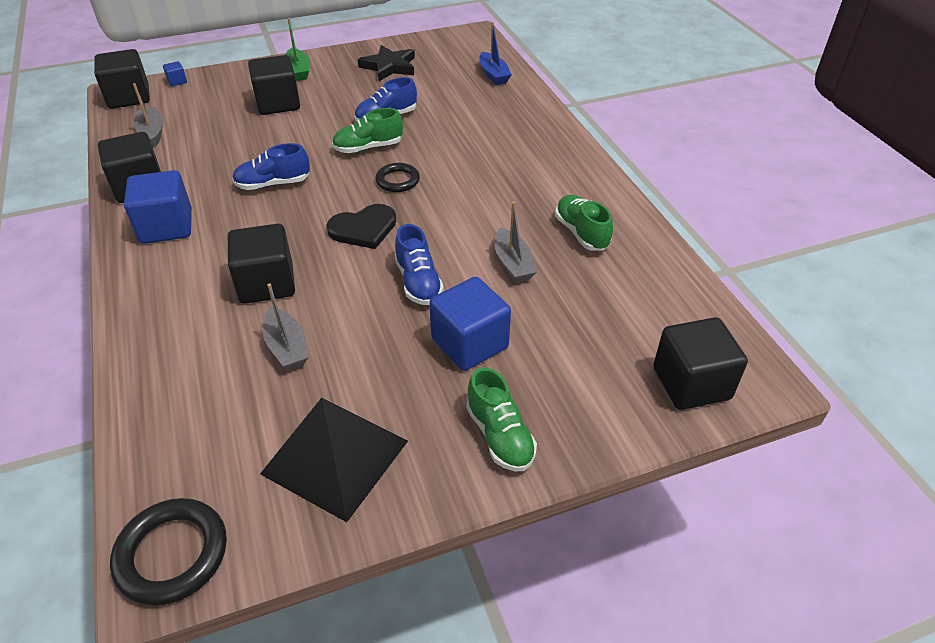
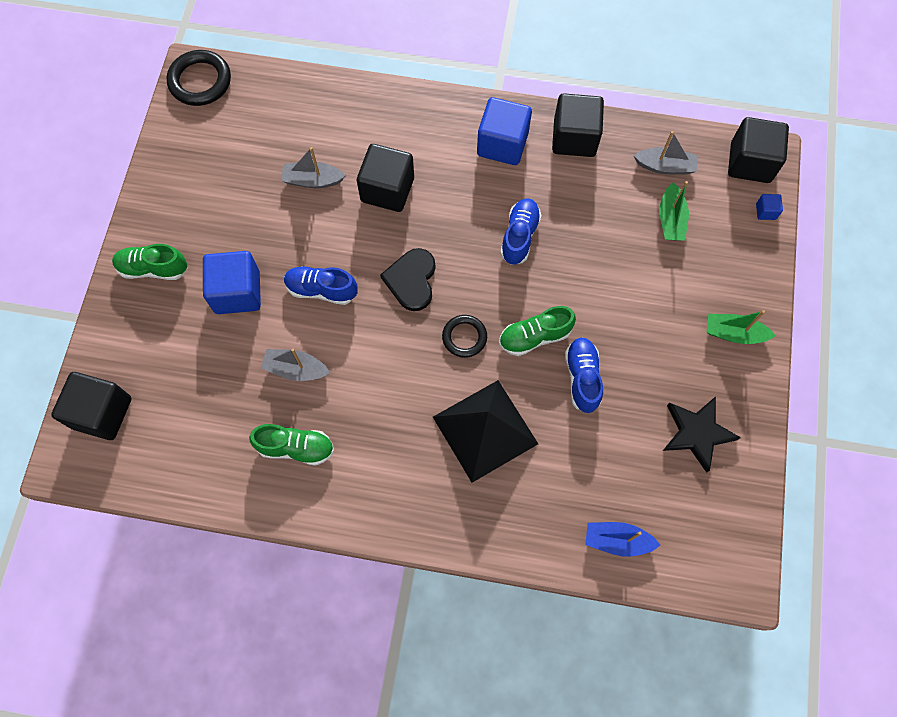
camera: 120 degrees right, 25 degrees up
black cube [248,55,300,115] -> none
black pyramid [260,398,408,522] -> black pyramid moved to [433,380,538,483]
green shoe [332,108,403,153] -> green shoe turned 120 degrees counterclockwise [499,306,576,356]
none -> green boat [659,181,689,241]

